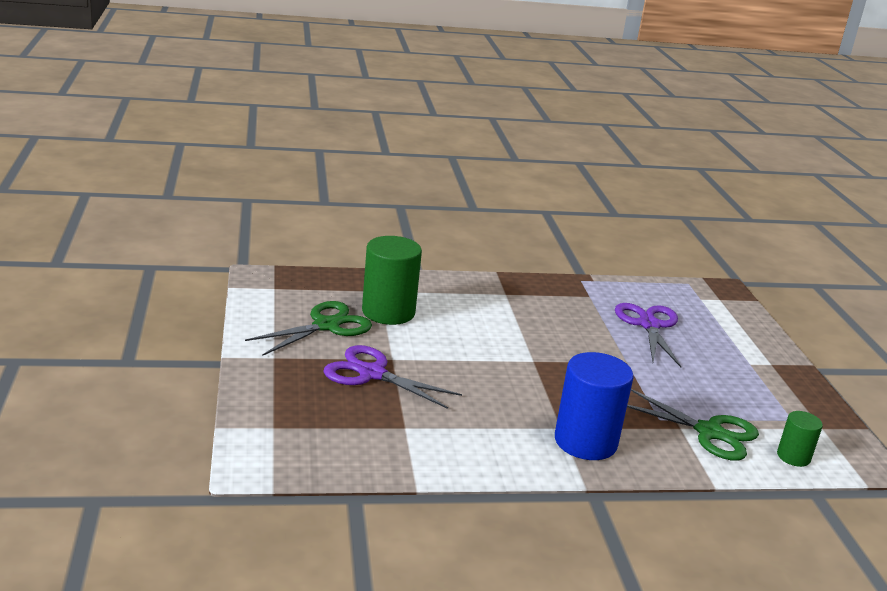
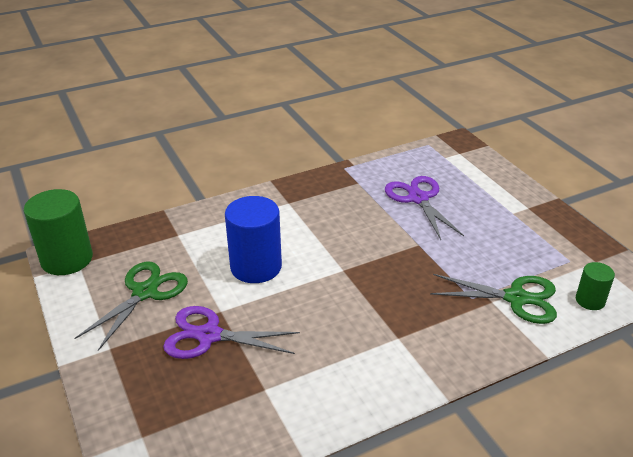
camera: 15 degrees left, 10 degrees up
green cylinder [362,236,422,325] -> green cylinder moved to [24,189,93,275]
blue cylinder [555,352,634,460] -> blue cylinder moved to [225,196,282,283]

